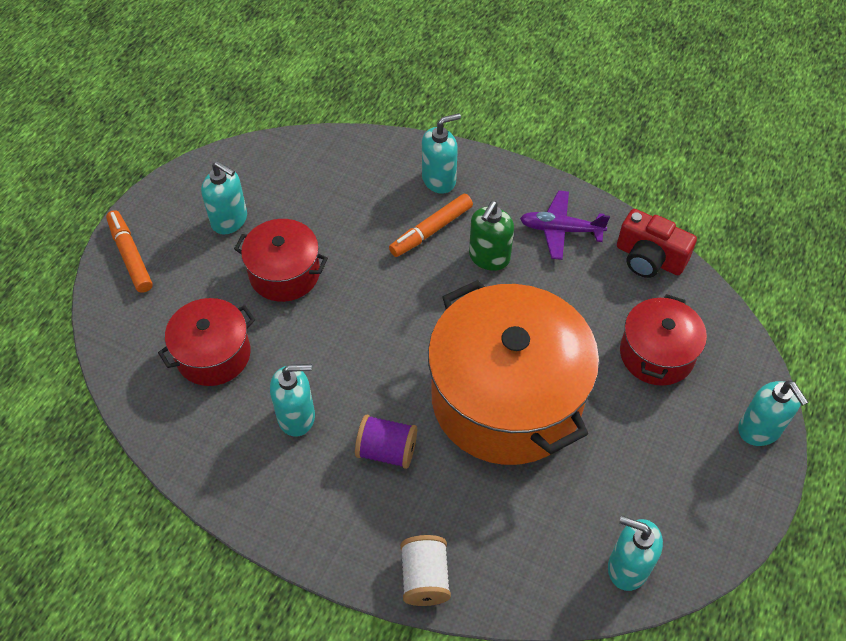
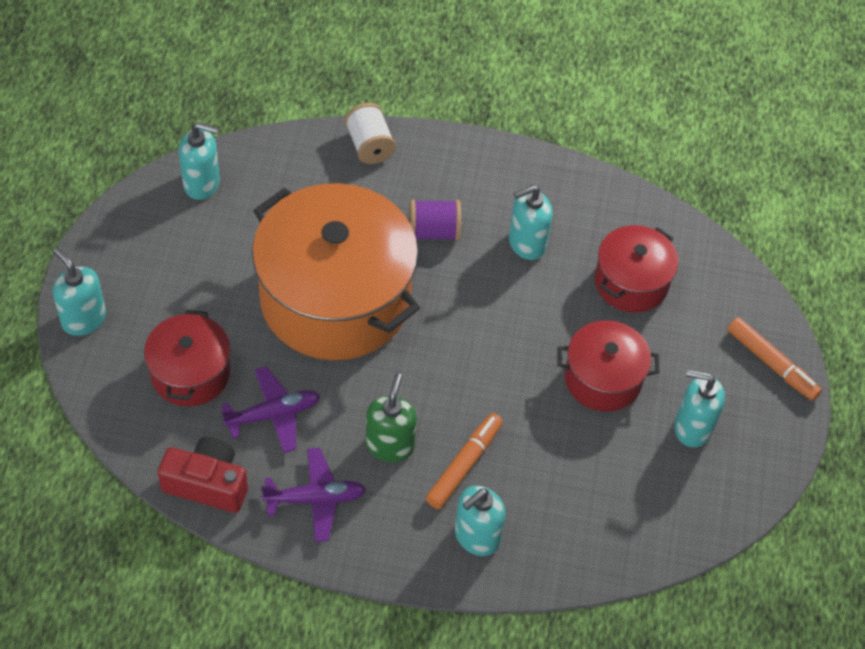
camera: 160 degrees right, 0 degrees up
none -> purple plane [221,366,320,453]

